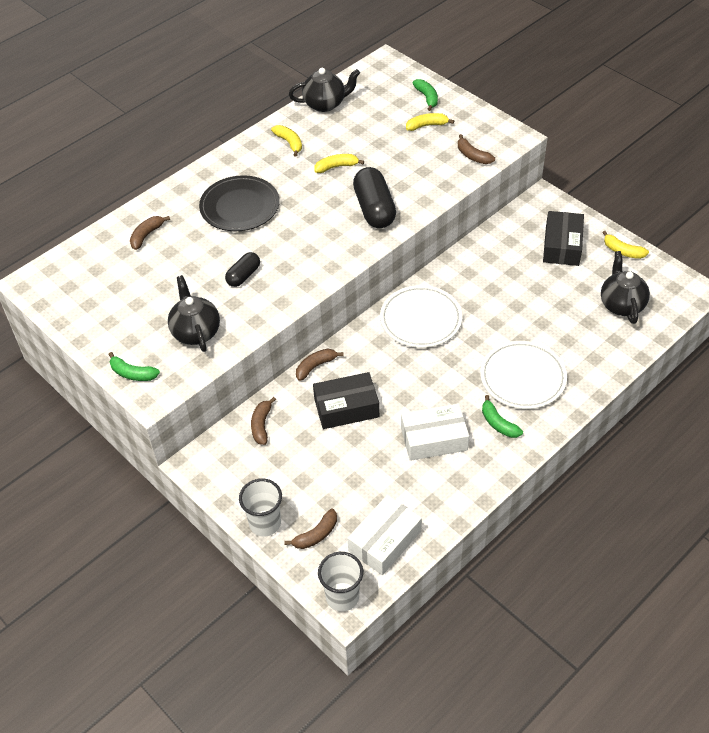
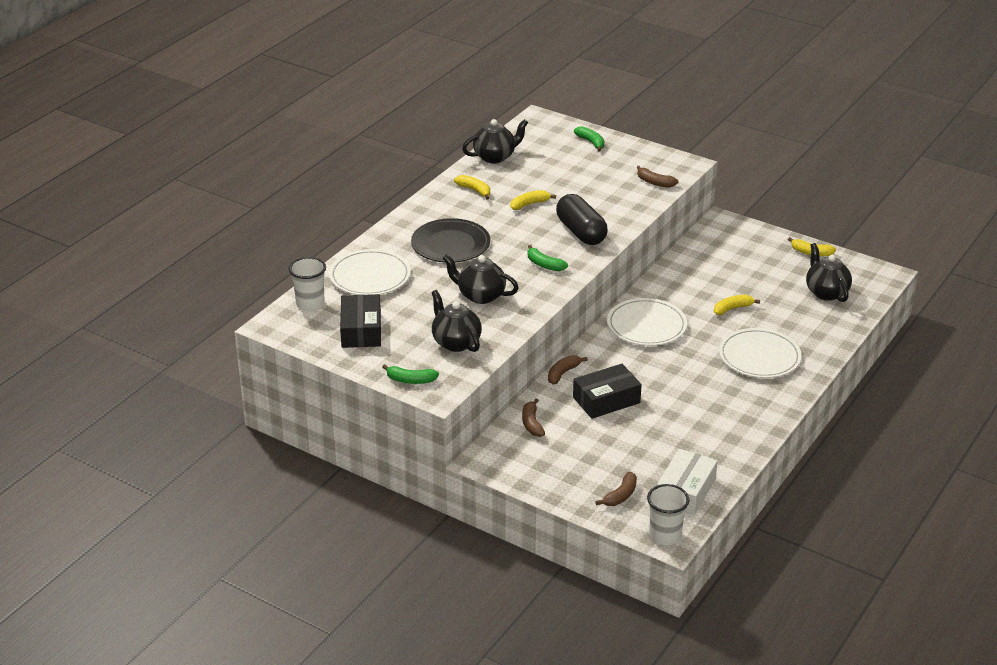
camera: 15 degrees left, 15 degrees down
brown banana [130,216,170,250] -> white plate [329,249,411,295]
black capsule [225,252,260,287] -> black teapot [443,254,519,304]
white cup [239,478,282,537] -> white cup moved to [289,257,326,312]
white box [401,404,469,461] -> none
yellow banana [406,113,454,131] -> yellow banana moved to [714,295,760,315]
green banana [482,395,523,438] -> green banana moved to [528,245,568,271]
black box [543,211,584,266] -> black box moved to [340,294,381,348]

